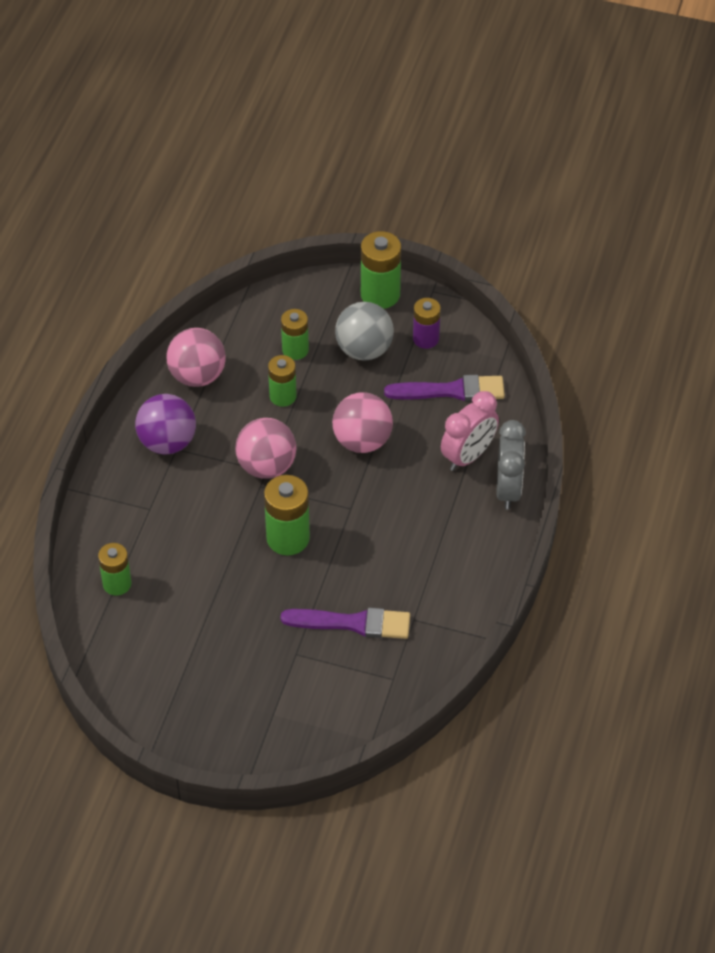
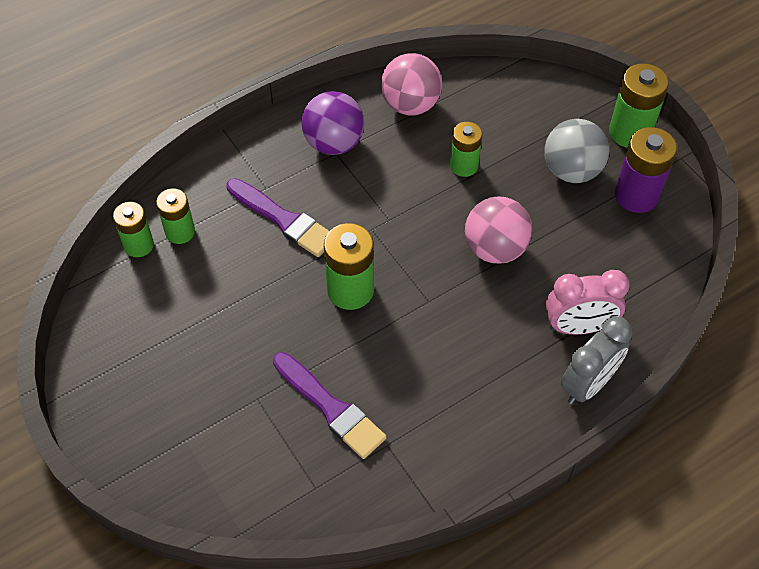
camera: 40 degrees right, 5 degrees up
pink ball [235,418,297,479] -> none
green battery [281,309,309,360] -> green battery moved to [113,202,154,257]
purple brush [384,375,505,401] -> purple brush moved to [226,178,329,257]
purple battery [413,298,441,349] -> purple battery [615,127,677,213], size x1.53

